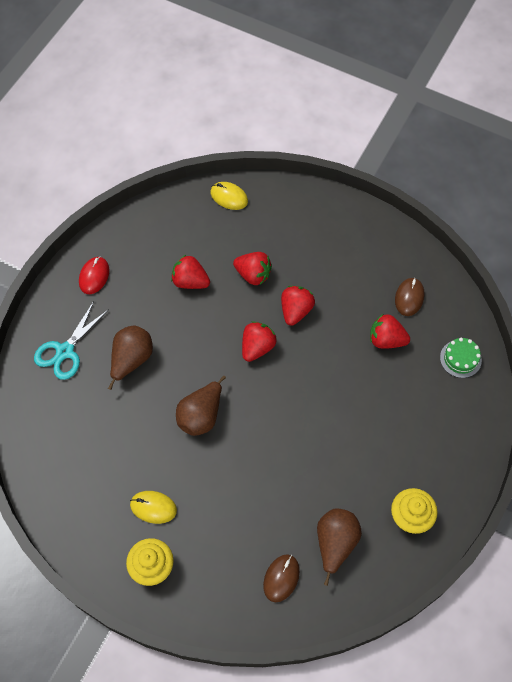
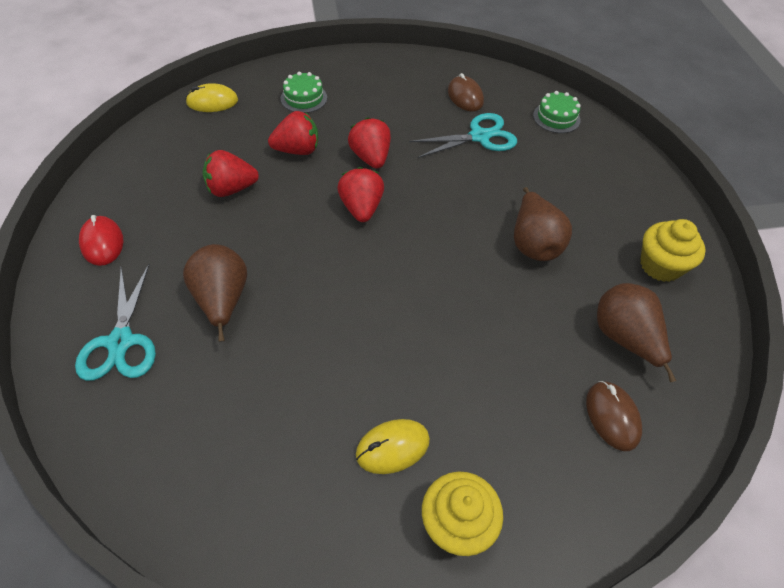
camera: 40 degrees left, 10 degrees down
brown pear [176,376,226,436] -> brown pear moved to [514,187,572,261]
red strawberry [370,314,410,349] -> turquoise scissors [409,113,517,158]
none -> green cake [281,72,327,113]

